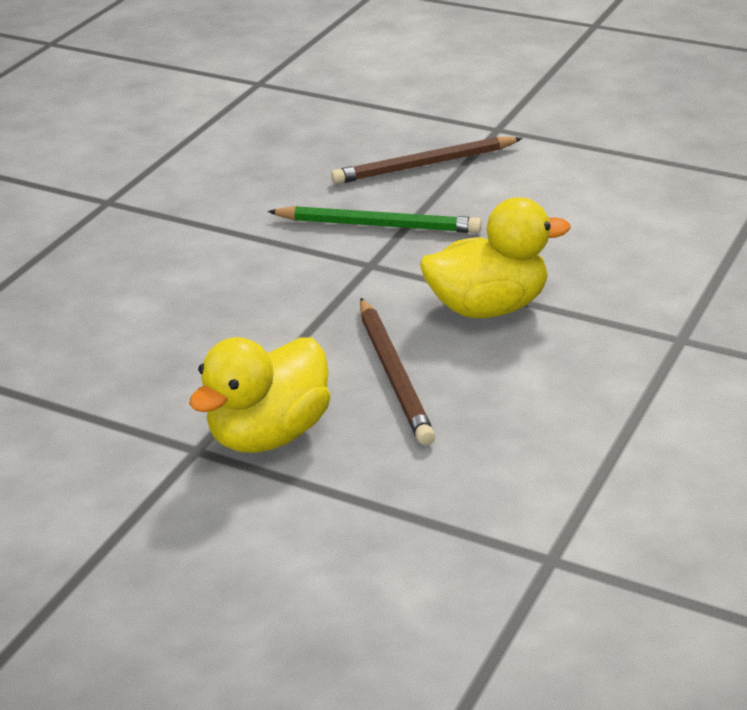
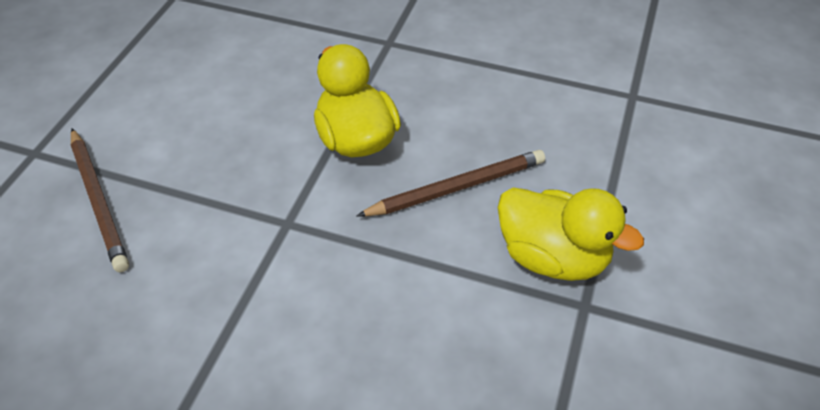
camera: 100 degrees left, 15 degrees up
green pencil [268,206,482,233] -> none

